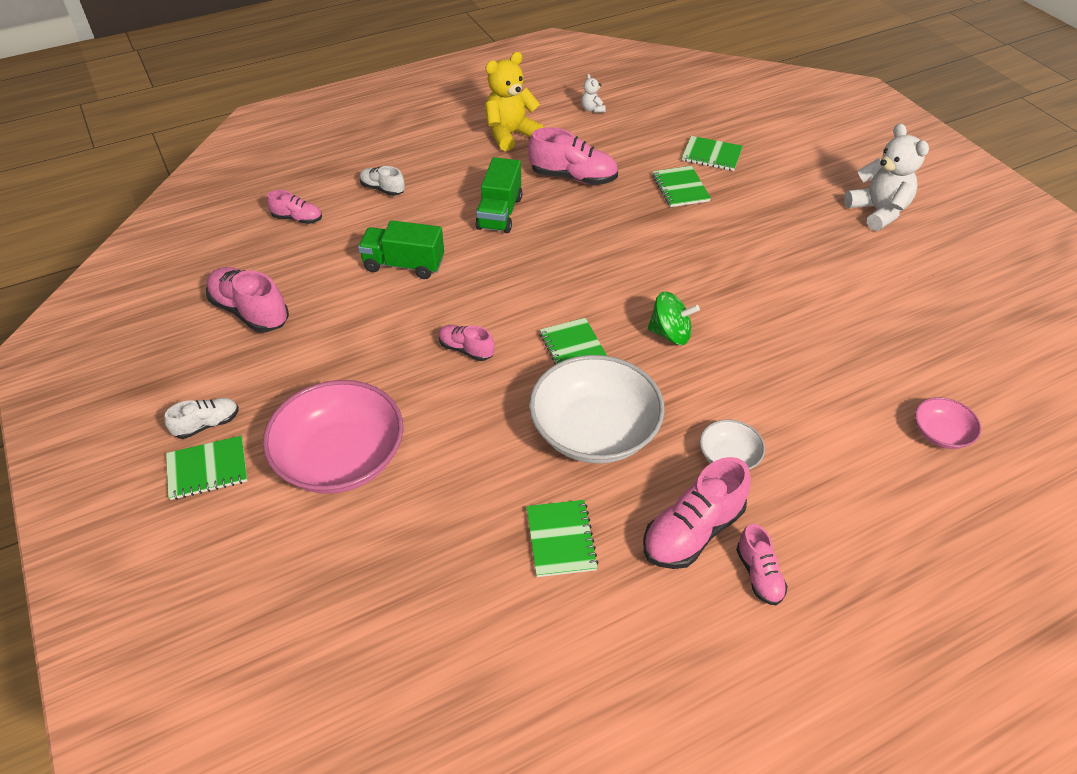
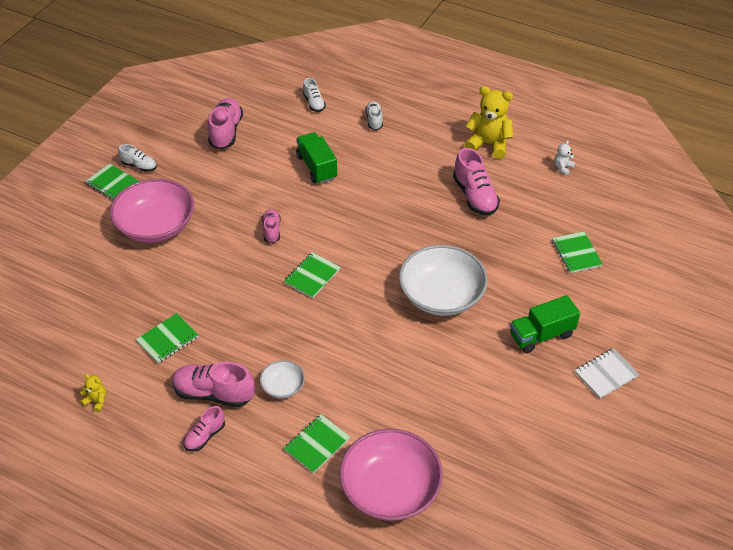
camera: 55 degrees right, 0 degrees up
pink shoe [267,190,322,224] -> white shoe [303,78,326,112]
green truck [475,157,522,233] -> green truck moved to [510,295,580,353]
white bowl [529,355,665,464] -> white bowl moved to [399,245,488,316]
green spinning top [648,292,700,345] -> none
green notebook [653,166,711,207] -> green notebook moved to [284,414,350,473]
white teddy bear [844,123,929,231] -> white notebook [575,348,639,399]
pink bowl [915,397,981,449] -> pink bowl [339,429,443,521], size x2.10
none -> yellow teddy bear [80,374,106,412]

